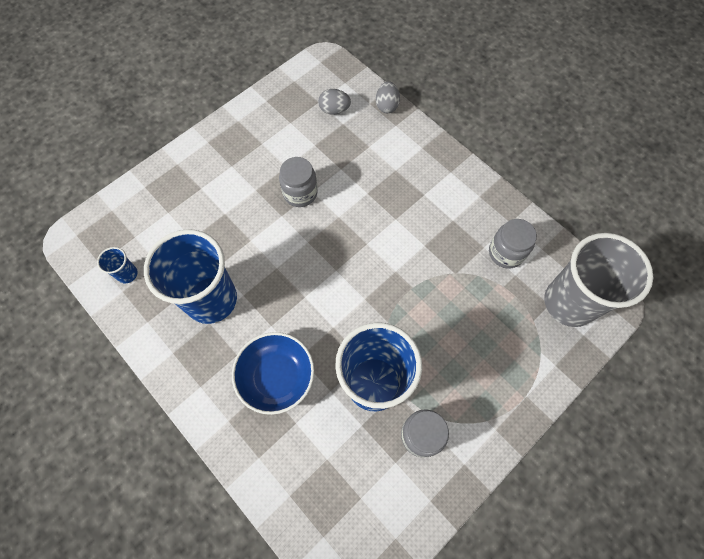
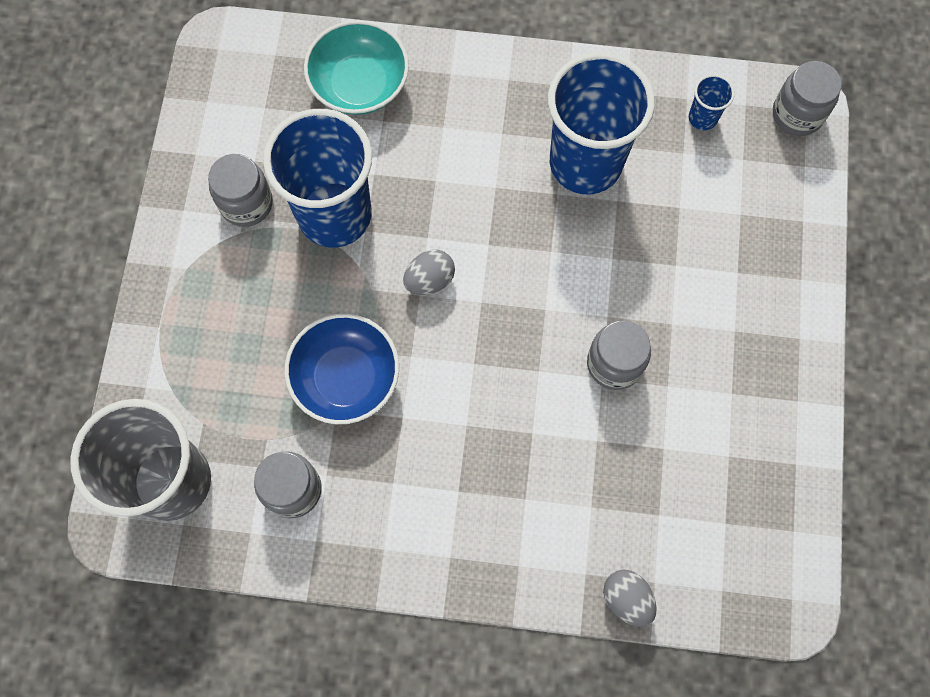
camera: 140 degrees right, 5 degrees up
blue bowl [232,332,314,415] -> blue bowl moved to [284,314,399,424]
grey egg [318,89,351,115] -> grey egg moved to [403,250,455,295]
none -> turquoise bowl [304,20,409,115]
none -> grey jar [773,61,842,136]

